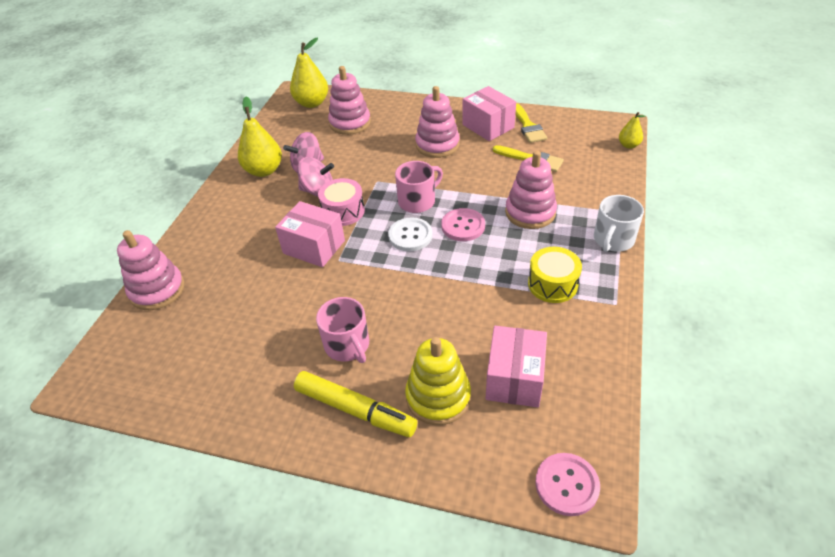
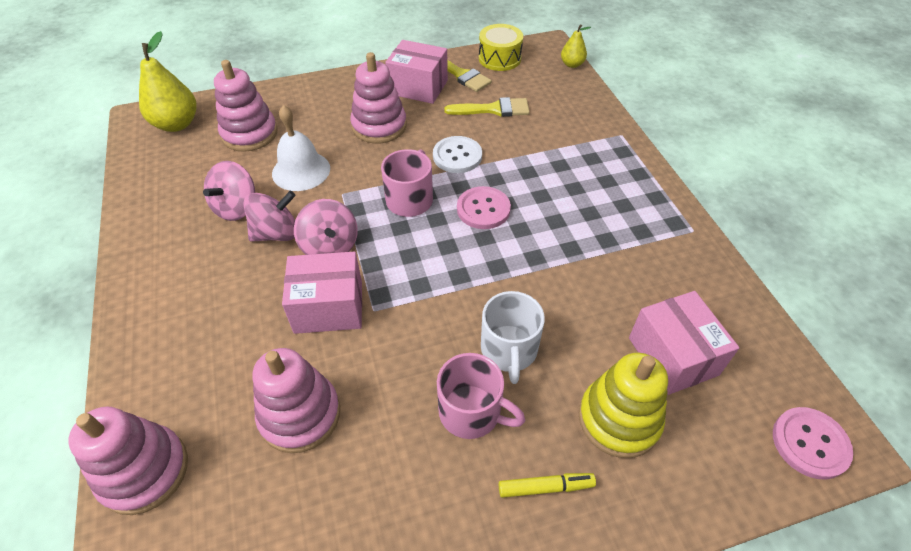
camera: 35 degrees left, 5 degrees up
yellow pear [238,97,282,177] -> none
yellow marker [294,371,417,437] -> yellow marker [499,473,596,498], size x0.54
pink drum [318,178,365,226] -> pink spinning top [294,199,358,255]
white button [388,217,433,251] -> white button moved to [433,136,482,173]
pink stacking toy [505,151,557,229] -> pink stacking toy moved to [253,348,340,453]
yellow drum [528,247,582,303] -> yellow drum moved to [479,24,523,71]
white mug [594,195,644,252] -> white mug moved to [481,291,545,384]
none -> white bell [272,105,330,191]

